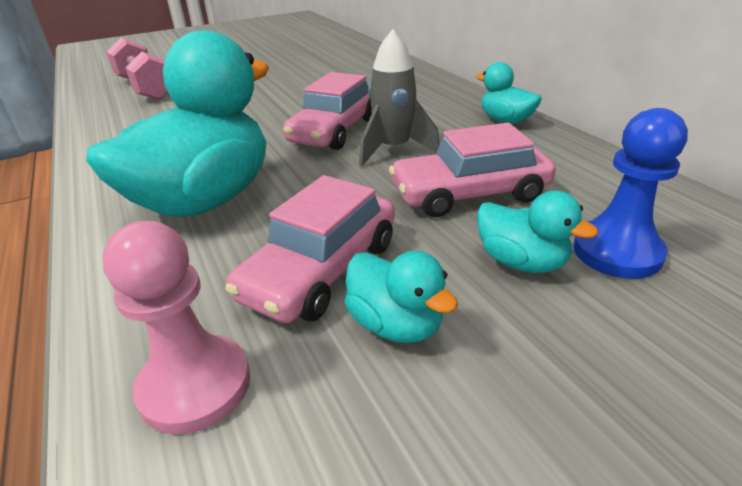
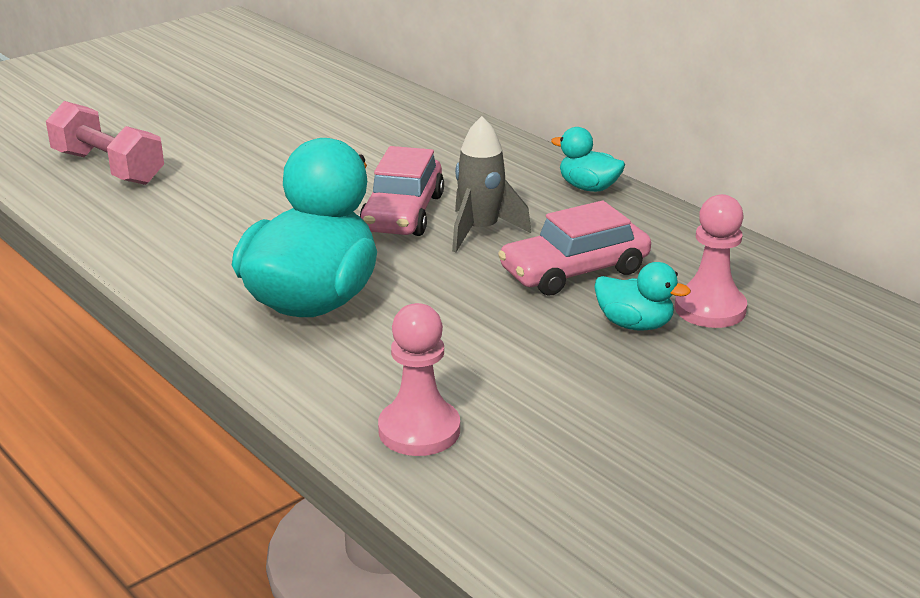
camera: 15 degrees left, 5 degrees down
pink car [225,175,395,323] -> none
turquoise duck [344,251,458,343] -> none
blue pawn [573,108,688,279] -> pink pawn [675,194,747,328]

